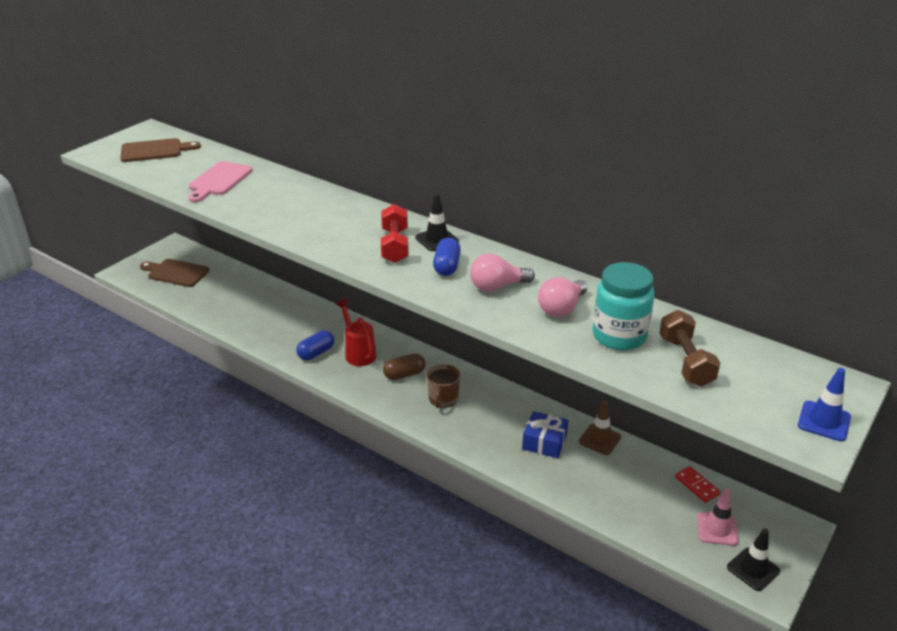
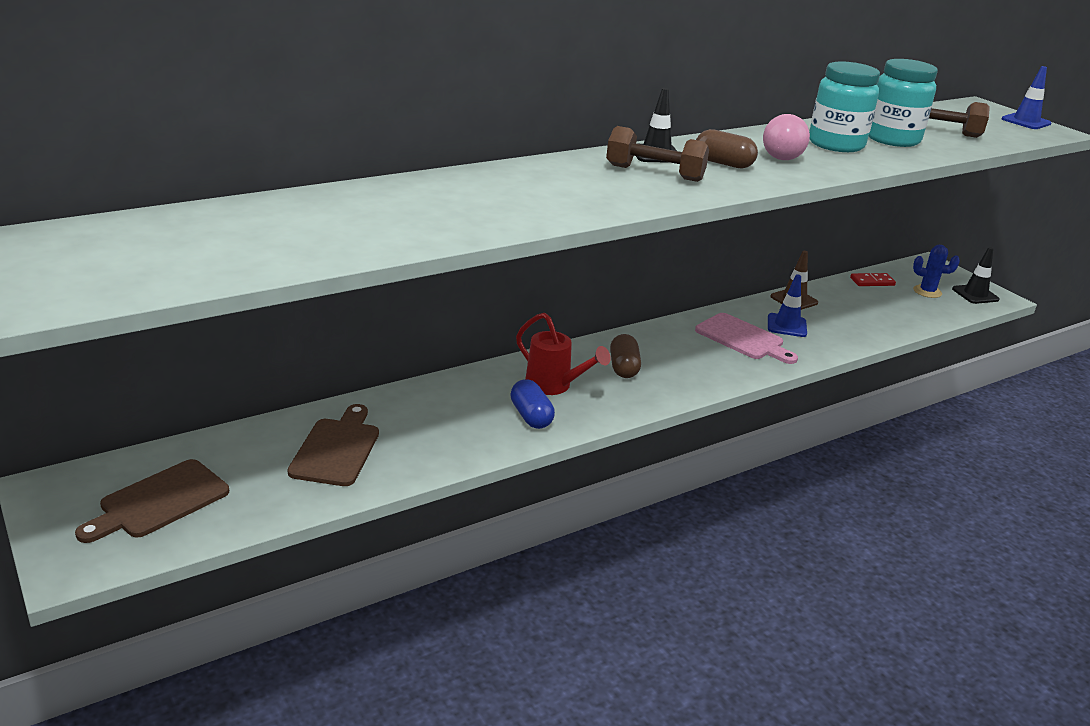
camera: 70 degrees left, 5 degrees down
brown cutting board [120,138,201,162] -> brown cutting board moved to [287,404,379,486]
pink cutting board [189,161,252,202] -> pink cutting board moved to [695,313,798,364]
red watering can [336,299,377,366] -> red watering can turned 135 degrees counterclockwise [516,313,611,395]
red dumbbell [381,204,408,263] -> brown dumbbell [606,126,709,182]
brown mug [427,364,460,408] -> none
blue capsule [433,238,461,276] -> brown capsule [696,129,758,169]
blue gift [522,411,569,458] -> blue traffic cone [768,274,807,337]
pink light bulb [538,277,587,317] -> turquoise jar [809,61,880,152]
pink traffic cone [697,488,739,546] -> blue cactus [913,245,960,298]

